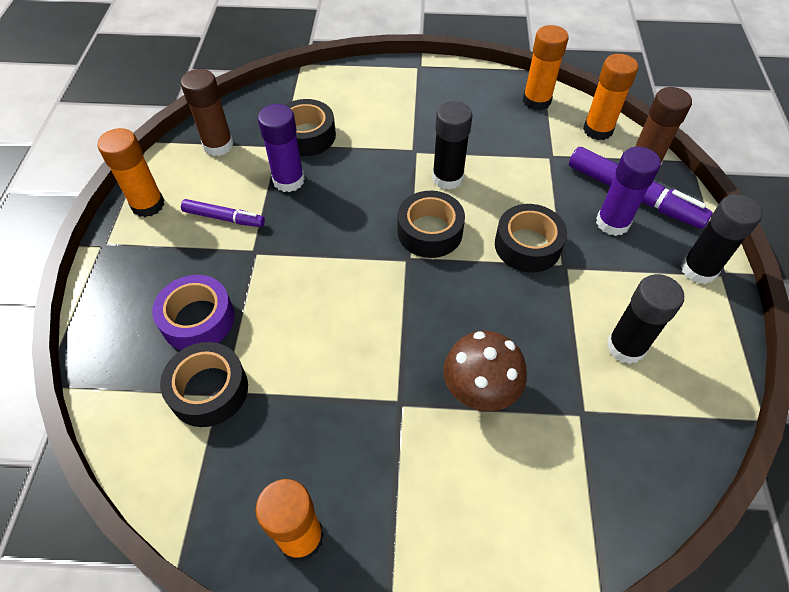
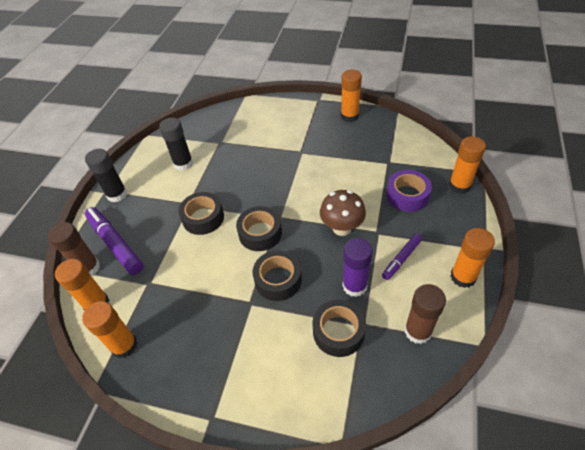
camera: 165 degrees left, 5 degrees down
black tape [160,342,248,427] -> black tape moved to [253,250,302,301]
purple marker [181,199,265,227] -> purple marker turned 75 degrees counterclockwise [382,234,422,280]
black glue stick [432,101,472,190] -> none
brown mushroom [443,331,527,411] -> brown mushroom moved to [320,190,366,236]
purple glue stick [596,147,661,236] -> none
none -> orange glue stick [449,136,486,194]

